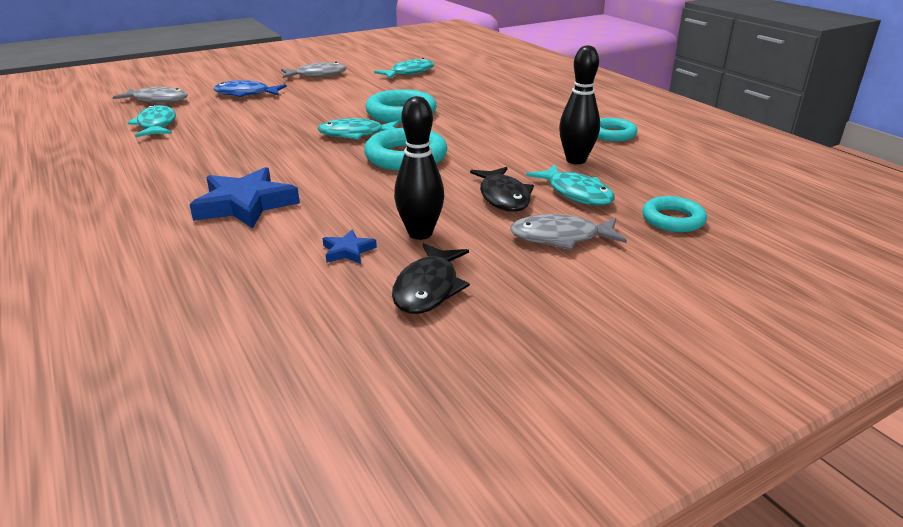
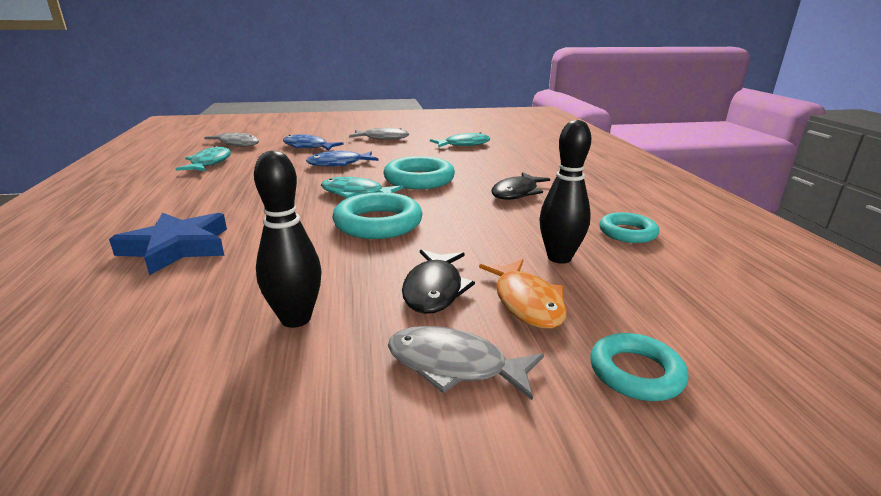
camera: 20 degrees right, 5 degrees down
blue star [323,229,377,264] -> none
black fish [392,243,470,314] -> black fish moved to [491,172,550,200]
turquoise fish [526,165,615,206] -> orange fish [479,259,567,329]
none -> blue fish [306,151,379,166]

